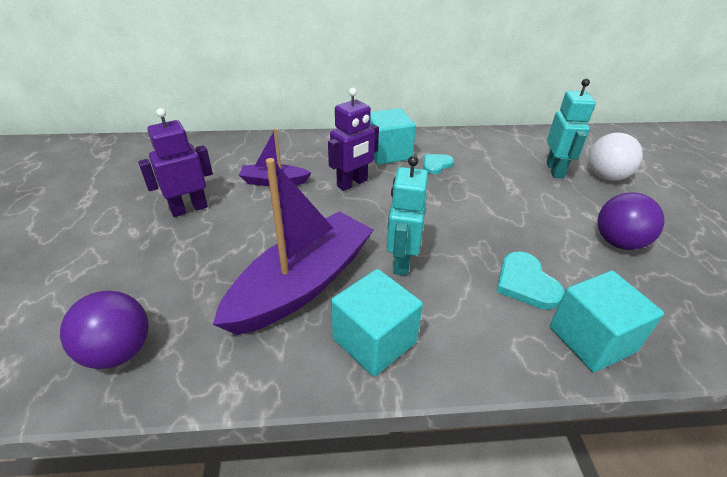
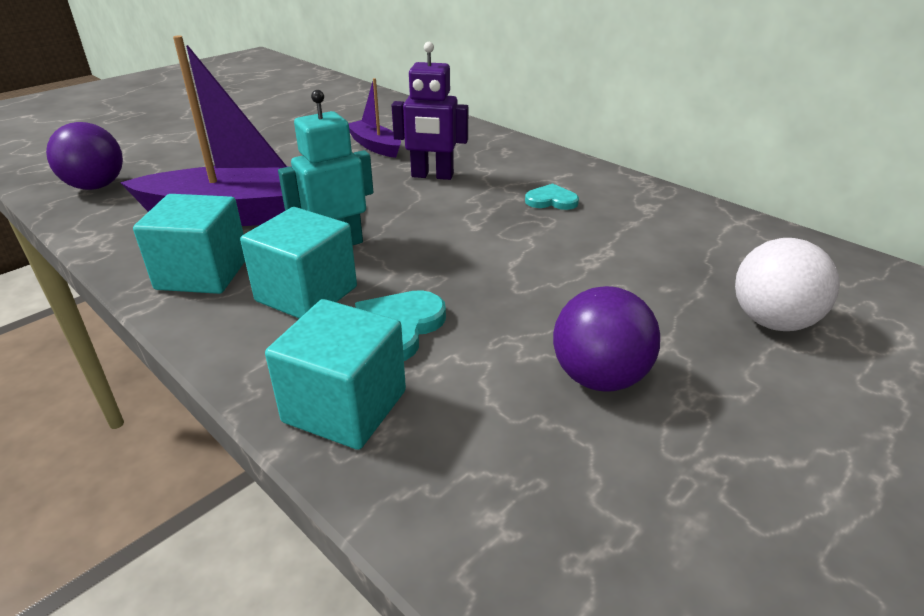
camera: 50 degrees right, 5 degrees down
purple robot [138,108,213,217] -> none
turquoise cube [370,108,416,165] -> turquoise cube moved to [240,207,357,319]
turquoise robot [547,79,596,178] -> none

